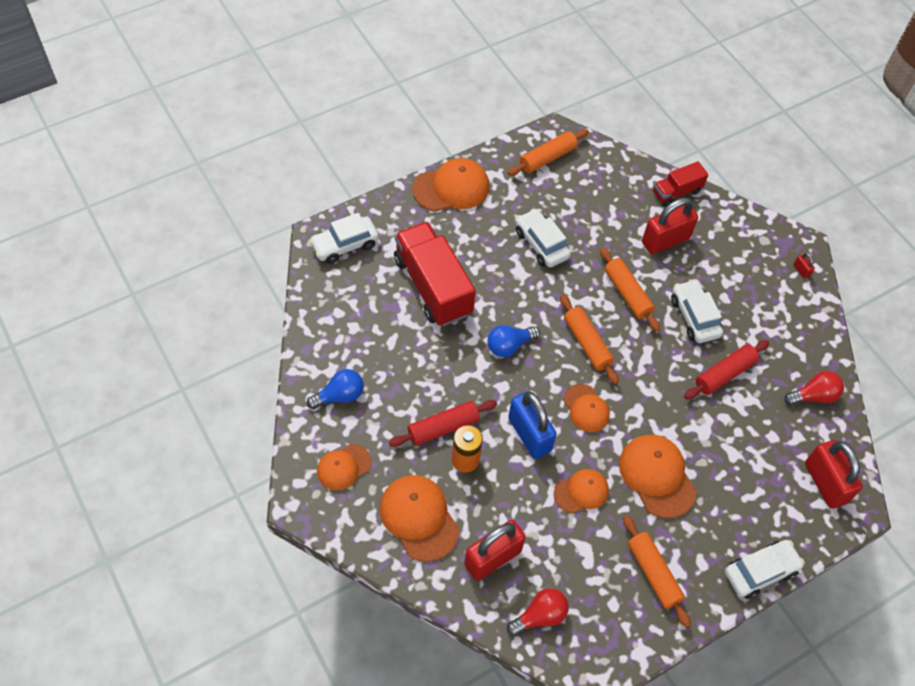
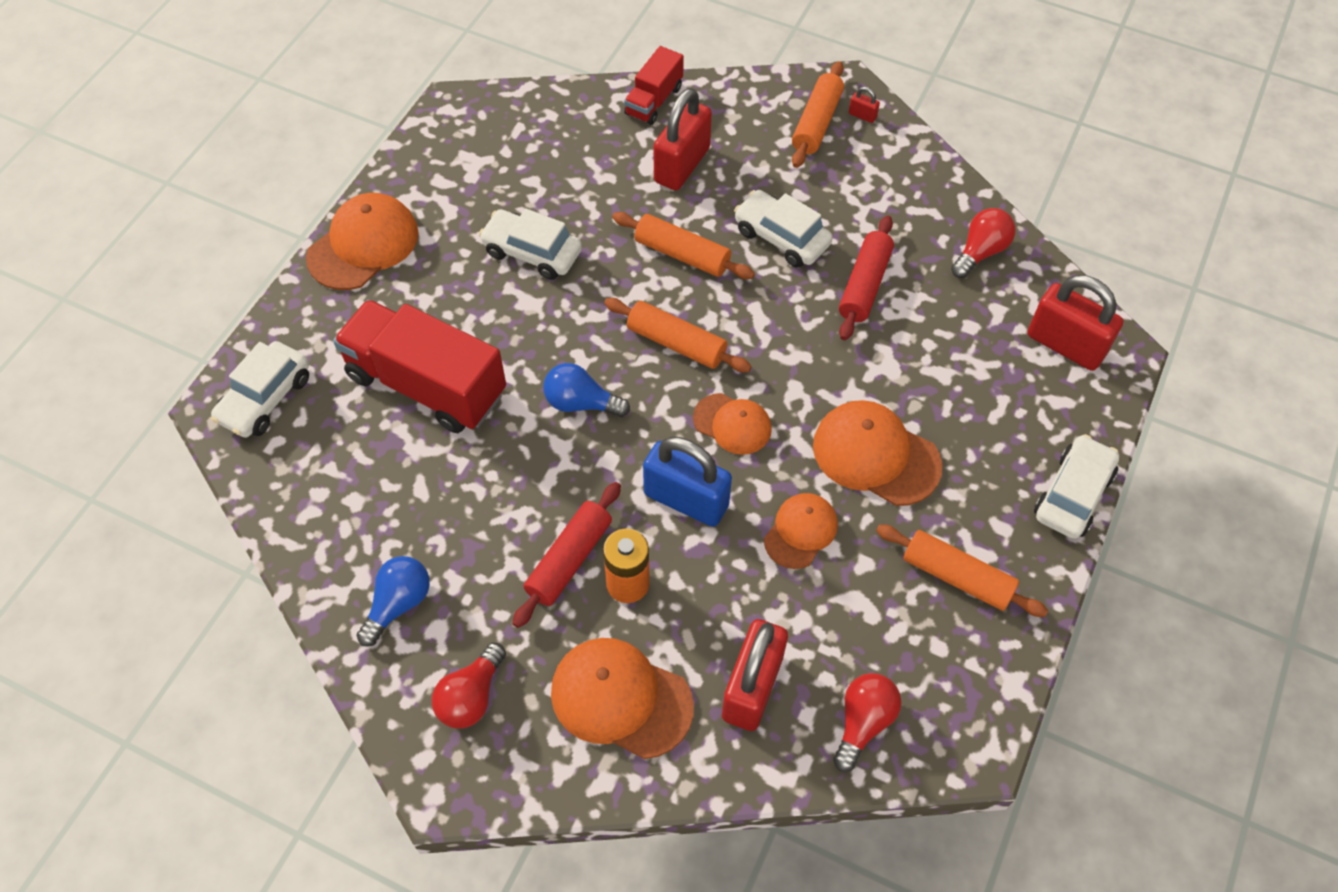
camera: 30 degrees left, 0 degrees up
orange cap [317,444,372,490] -> red light bulb [432,643,506,729]
blue light bulb [487,325,540,357] -> blue light bulb turned 75 degrees clockwise [543,363,630,417]
orange rolling pin [508,129,589,176] -> orange rolling pin moved to [792,61,844,168]

